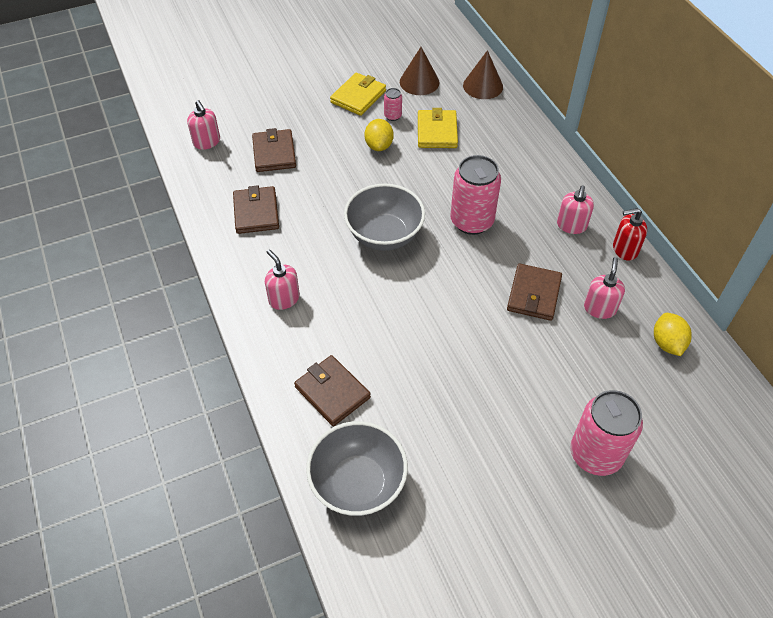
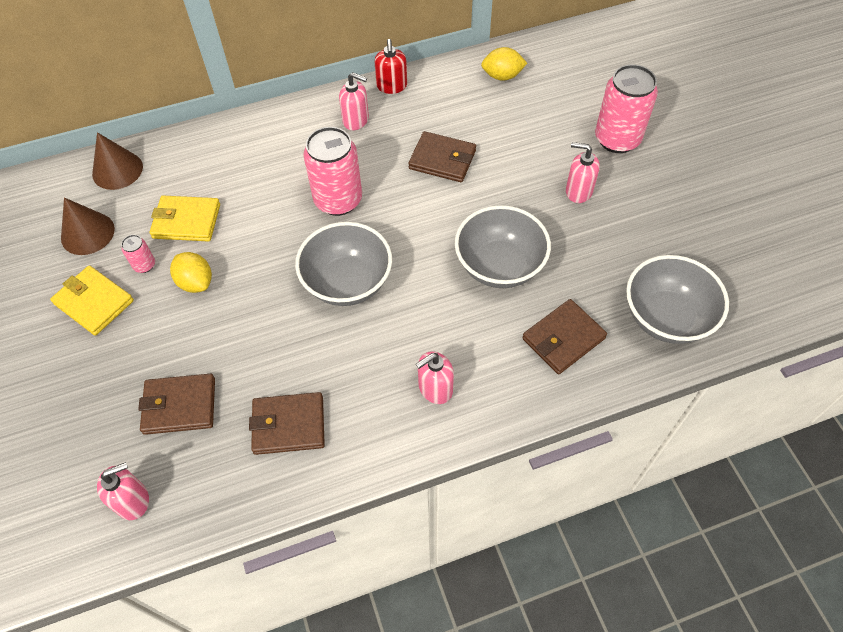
camera: 85 degrees left, 5 degrees up
yellow lemon [364,119,394,151] -> yellow lemon turned 45 degrees clockwise [170,252,212,293]
pink soap dispenser [584,257,625,319] -> pink soap dispenser moved to [566,142,600,203]
none -> grey bowl [455,205,551,288]

